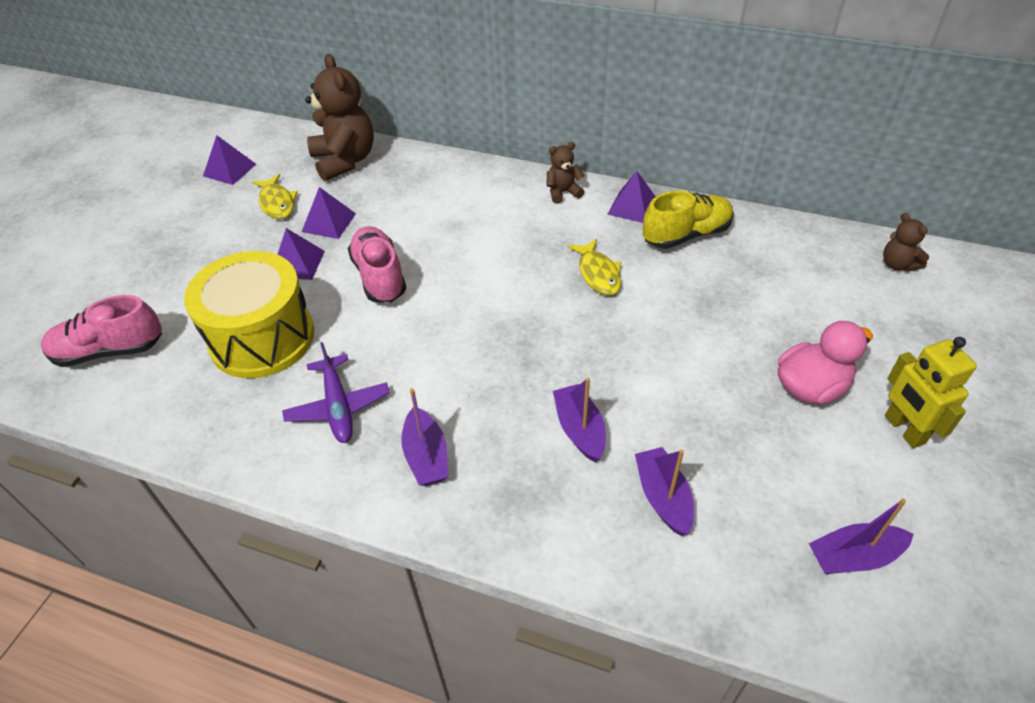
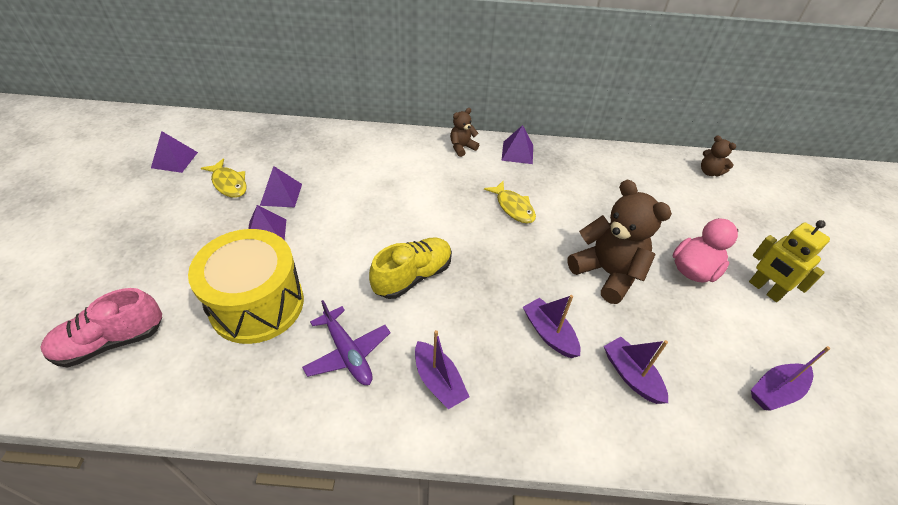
camera: 20 degrees left, 0 degrees up
brown teddy bear [305,54,374,182] -> brown teddy bear moved to [567,180,672,304]
pink shoe [348,226,406,303] -> none
yellow shoe [643,190,734,249] -> yellow shoe moved to [369,237,452,299]

